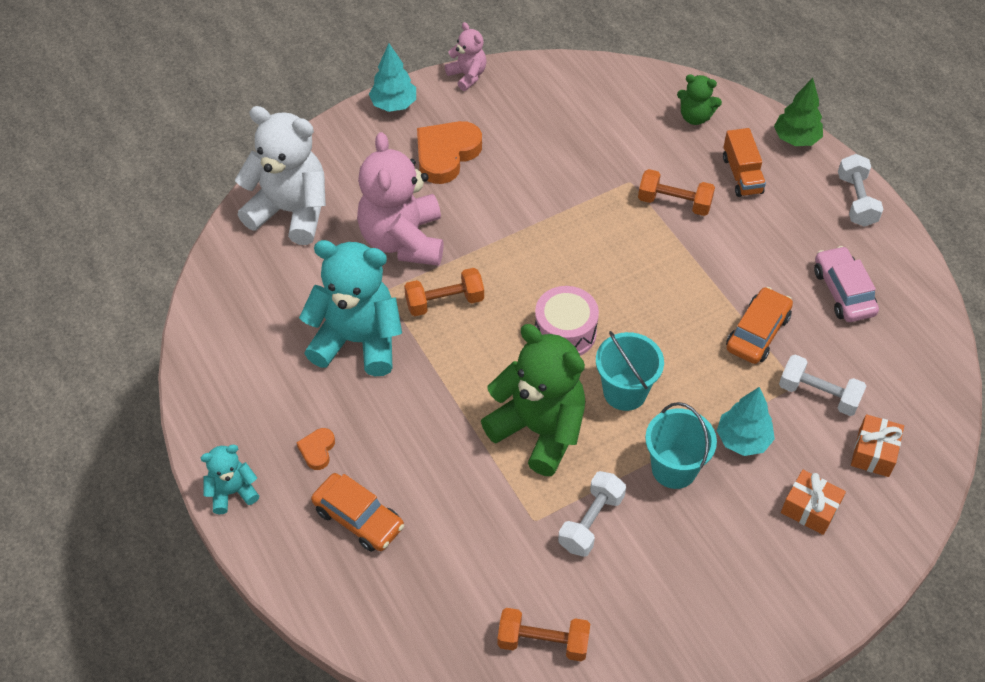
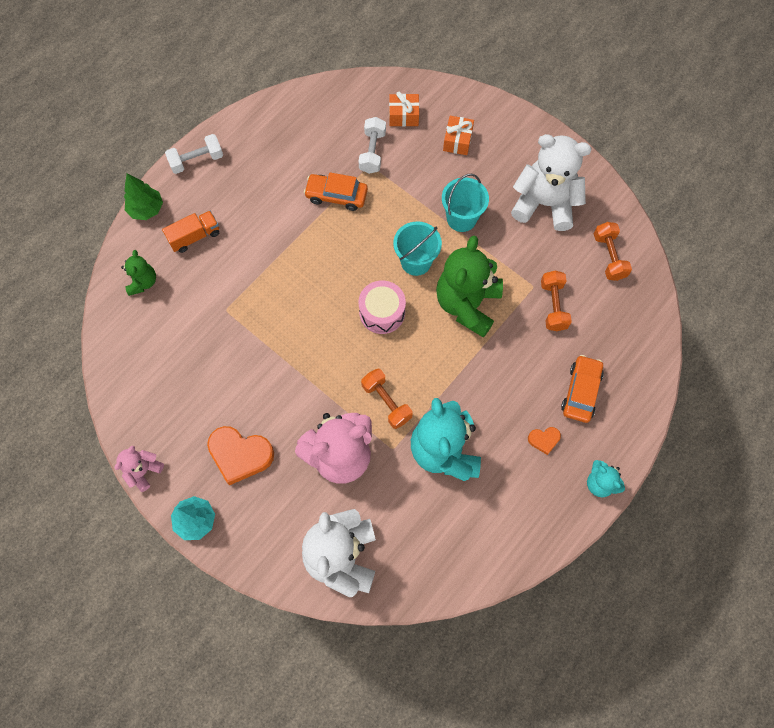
camera: 110 degrees left, 15 degrees up
white dumbbell [558,471,626,557] -> none
orange dumbbell [638,169,715,216] -> orange dumbbell moved to [541,271,572,331]
turquoise tree [717,387,775,456] -> none
pink car [814,246,879,322] -> none
none -> white teddy bear [511,134,592,231]

